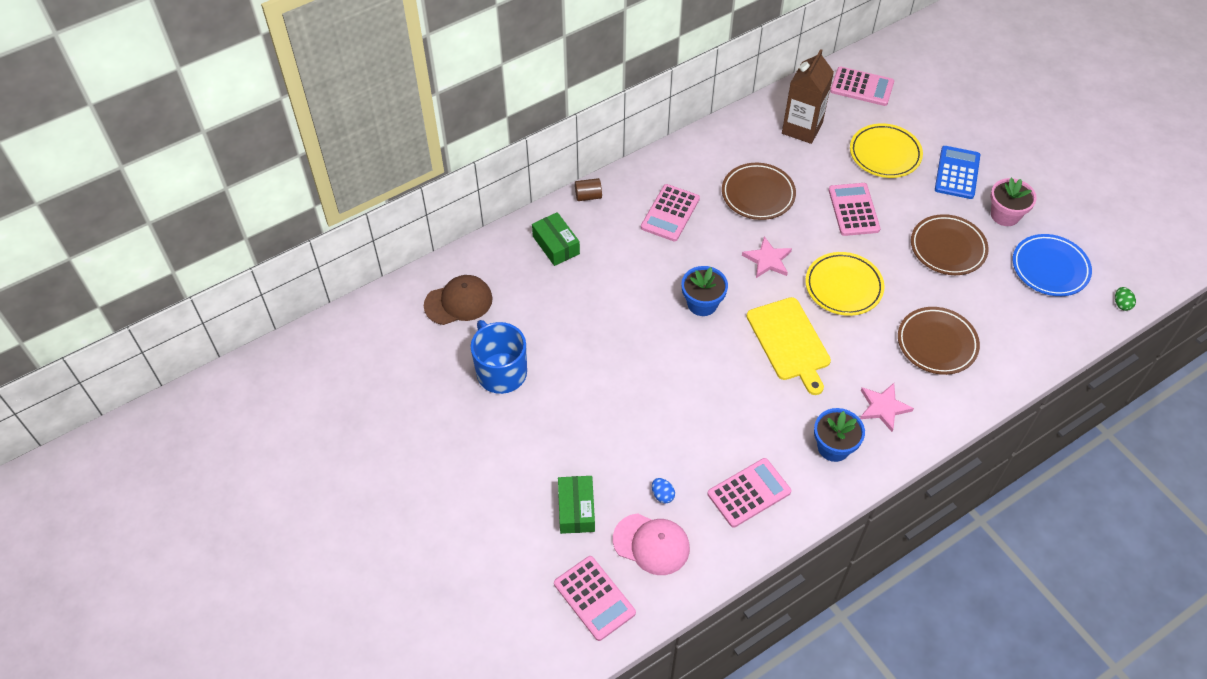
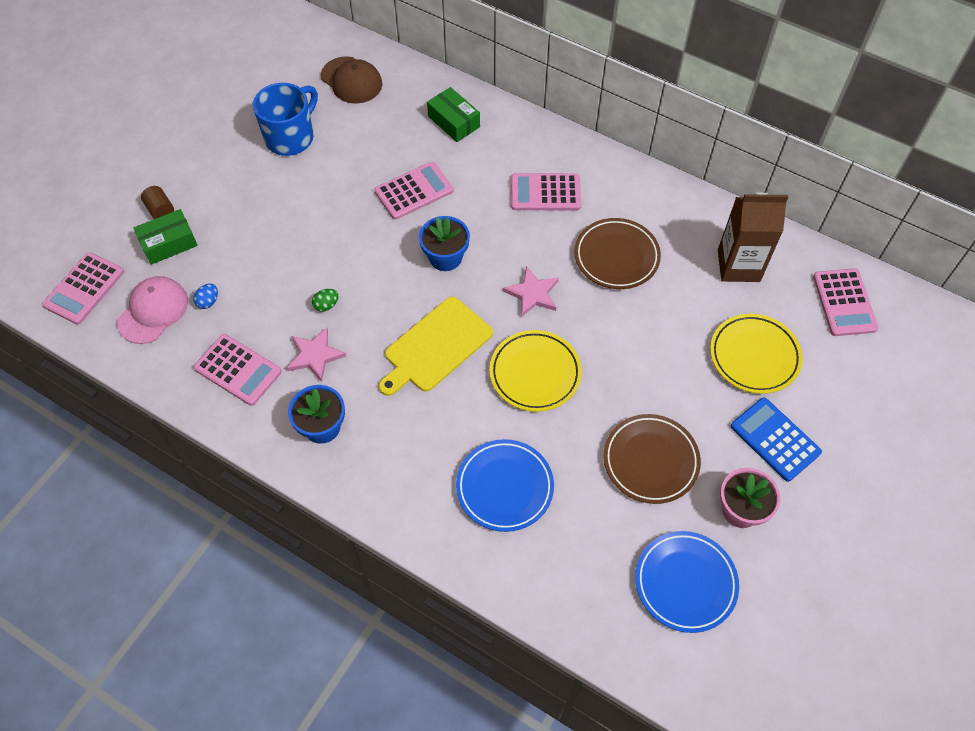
camera: 65 degrees right, 5 degrees up
green box [532,212,580,266] -> green box turned 75 degrees counterclockwise [427,87,480,142]
brown cylinder [575,178,602,201] -> brown cylinder moved to [141,186,174,219]
pink cap [613,513,690,575] -> pink cap turned 150 degrees counterclockwise [117,276,188,344]
pink calculator [828,183,880,236] -> pink calculator moved to [374,162,454,220]
pink star [860,383,914,432] -> pink star moved to [287,327,346,382]
brown plate [898,307,980,375] -> blue plate [456,439,554,532]
blue calculator [935,146,980,199] -> blue calculator turned 120 degrees counterclockwise [731,397,822,482]
green egg [1115,287,1136,311] -> green egg moved to [312,289,339,312]

